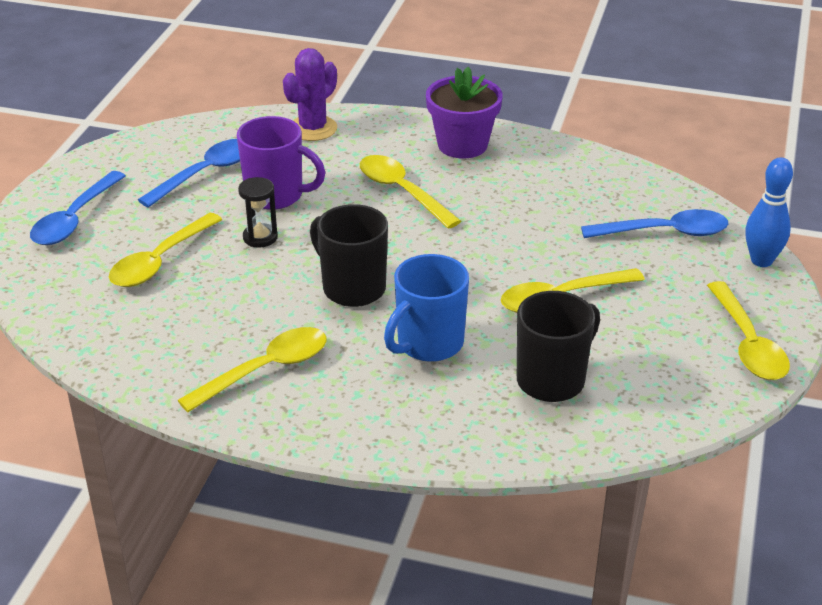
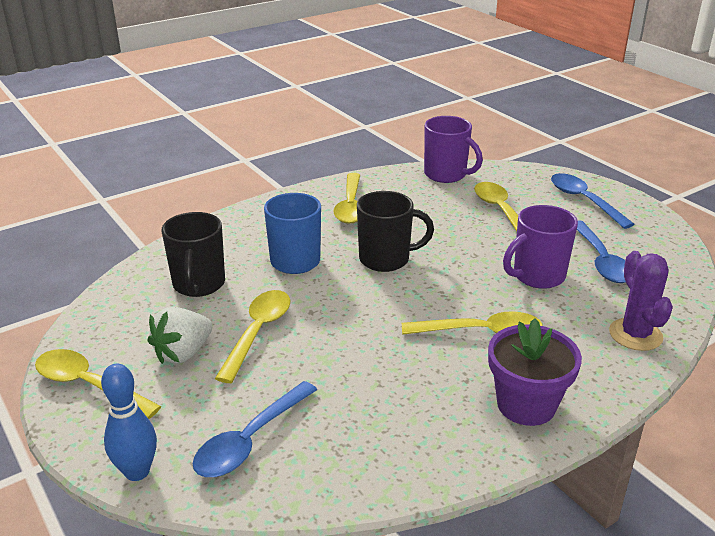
camera: 130 degrees right, 5 degrees down
black hourglass [238,177,278,248] -> none
none -> white strawberry [148,307,212,364]
none -> purple mug [424,116,483,183]

